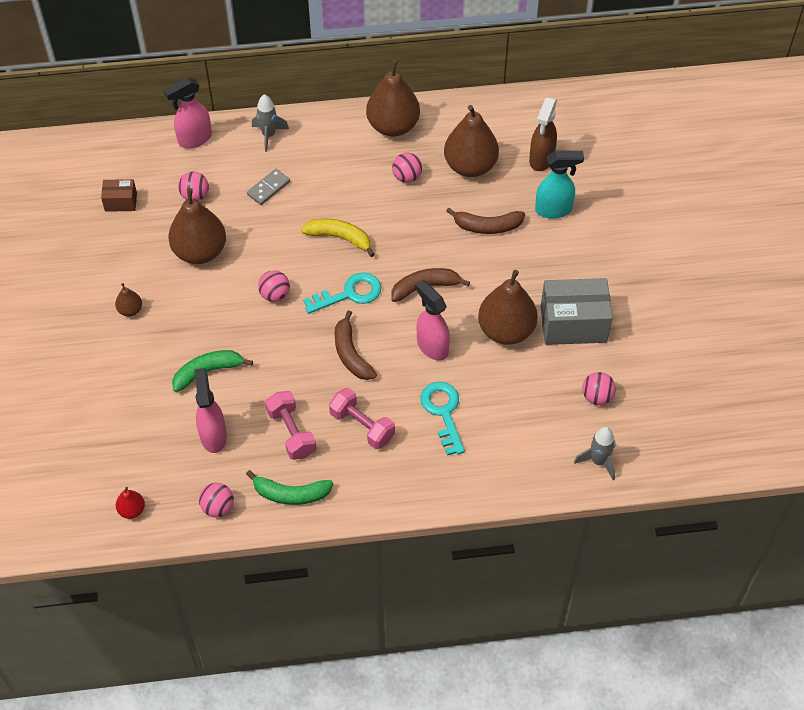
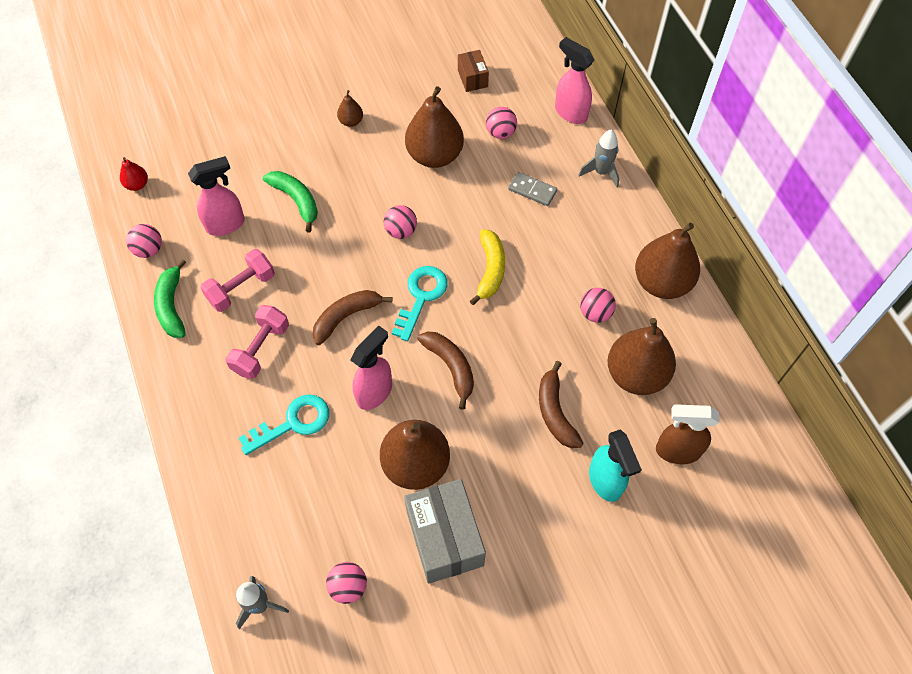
camera: 75 degrees right, 5 degrees up
turquoise key [303,273,381,314] -> turquoise key turned 120 degrees counterclockwise [392,266,448,341]

